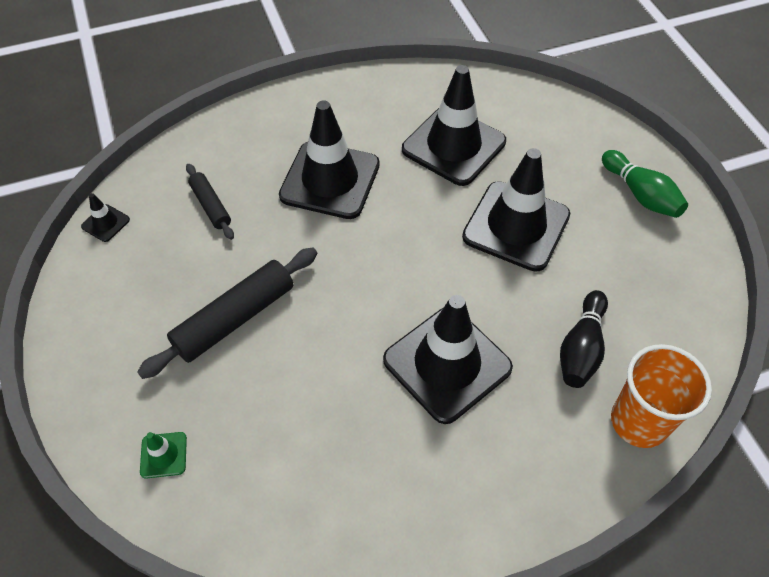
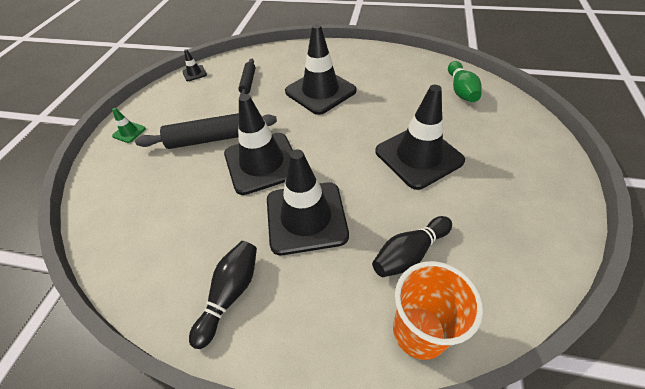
camera: 35 degrees right, 5 degrees down
green traffic cone [140,432,187,479] -> green traffic cone moved to [112,108,146,143]
black traffic cone [402,65,506,186] -> black traffic cone moved to [224,94,293,195]
green bowling pin [602,150,688,218] -> green bowling pin moved to [448,61,482,102]
none -> black bowling pin [189,241,257,349]

